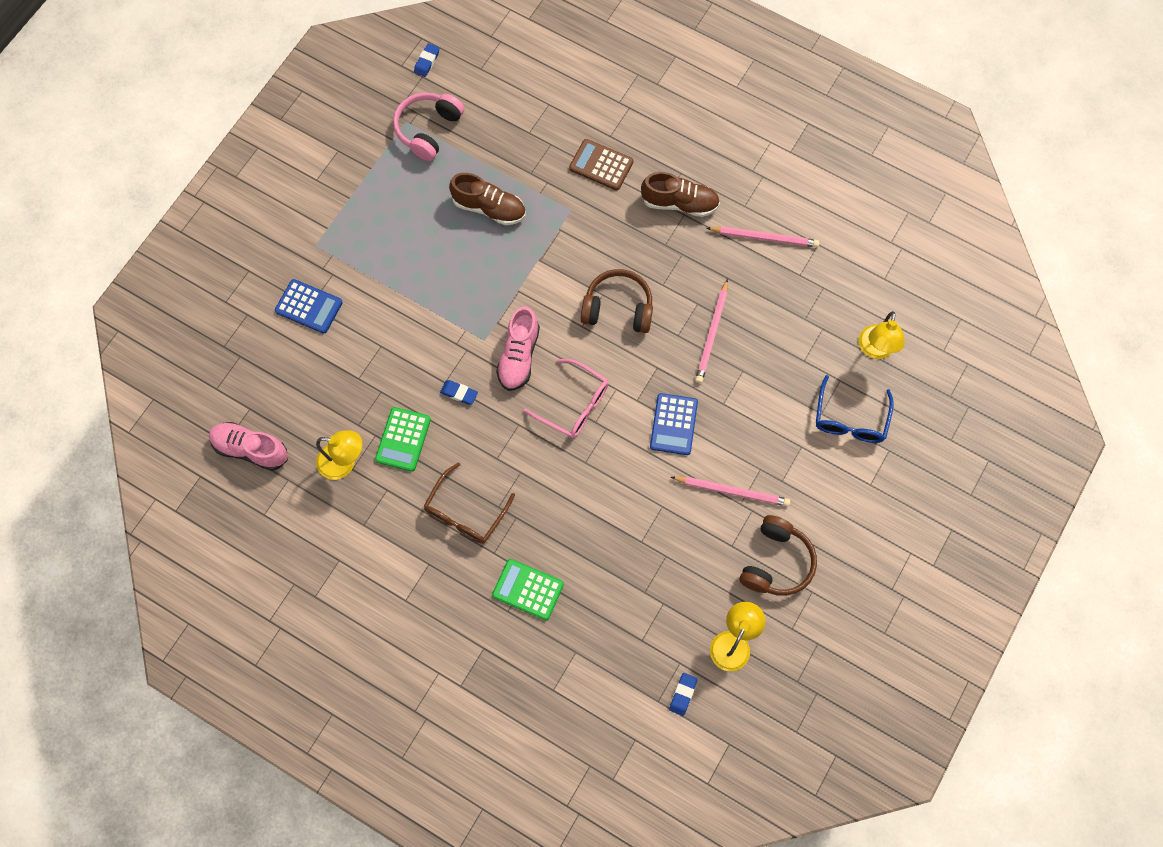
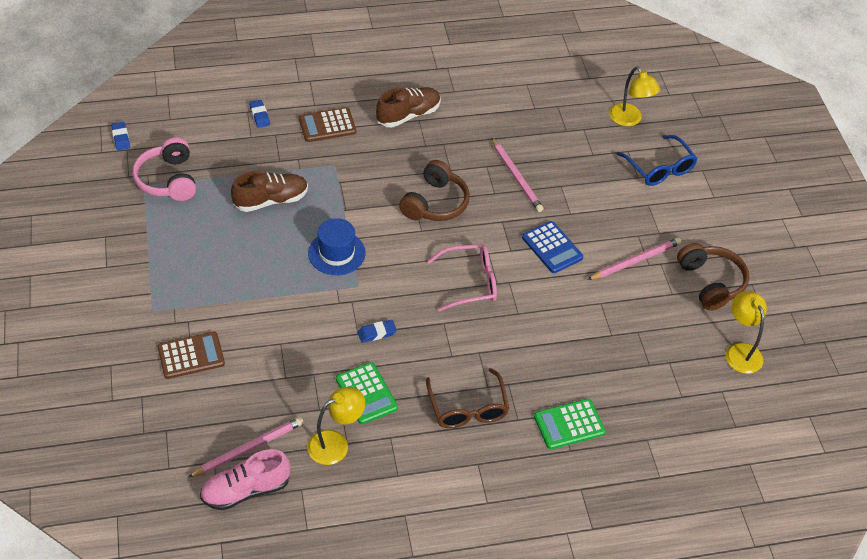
camera: 45 degrees left, 20 degrees down
blue calculator [275,279,343,334] -> brown calculator [158,332,225,379]
pink shoe [496,307,540,391] -> none
brown headphones [581,269,653,333] -> brown headphones turned 150 degrees clockwise [399,160,470,221]
blue eraser [669,673,698,716] -> blue eraser moved to [249,100,270,128]
pink pencil [706,226,819,247] -> pink pencil moved to [188,417,304,477]
none -> blue hat [308,218,365,275]

